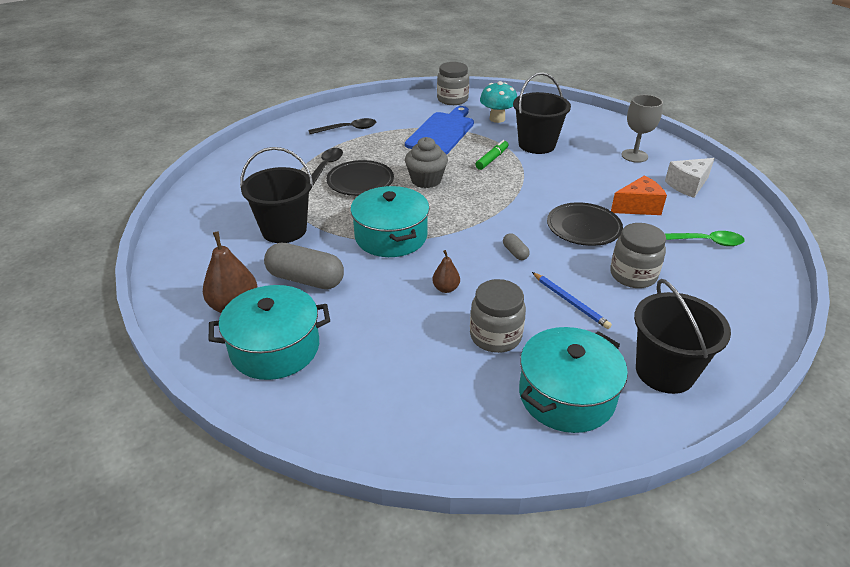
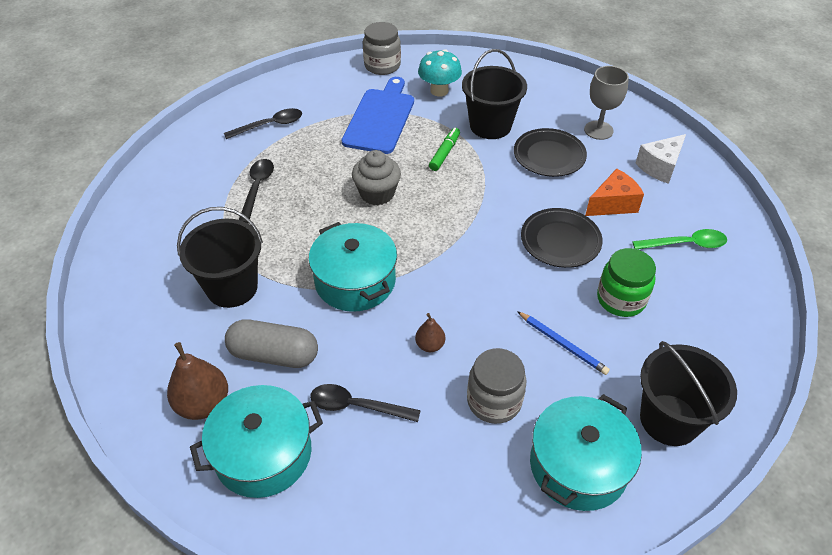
camera: 10 degrees left, 10 degrees up
black plate [326,160,394,196] -> black plate moved to [514,128,587,177]
grey capsule [503,233,530,260] -> none
grey jar [610,223,666,288] -> green jar [597,248,656,317]
none -> black spoon [310,384,421,422]

